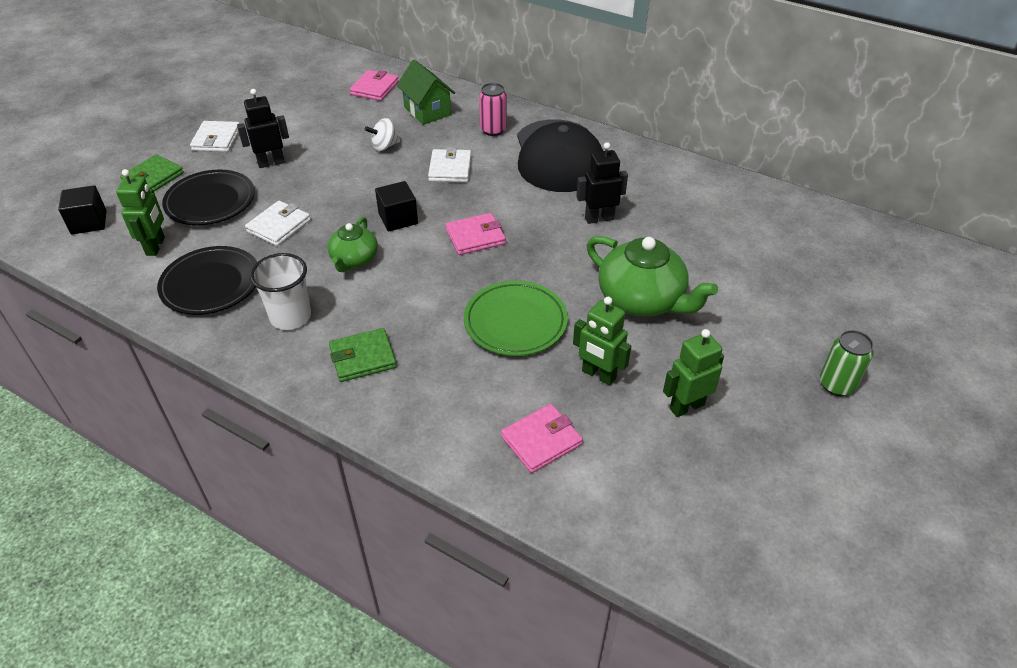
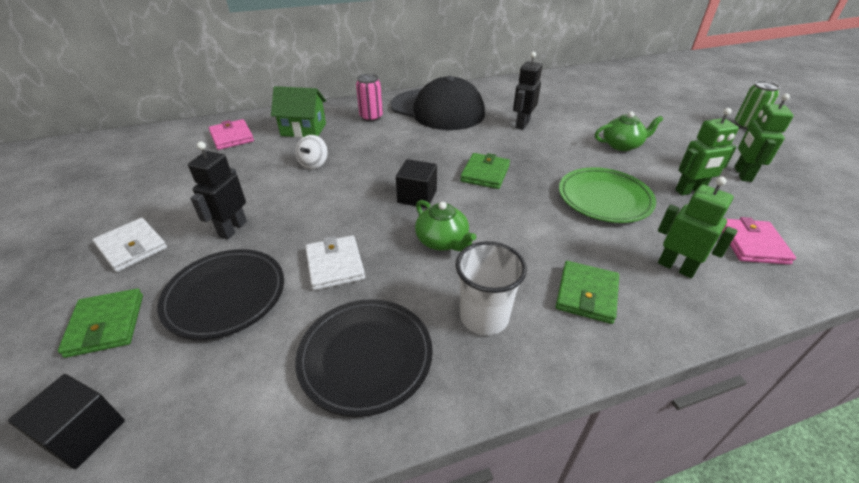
camera: 50 degrees left, 5 degrees down
green robot [116,169,165,256] -> green robot moved to [658,177,738,278]
white wallet [428,147,471,182] -> none
pink wallet [446,213,506,255] -> green wallet [460,153,510,189]
green teapot [587,236,718,317] -> green teapot [595,112,663,151], size x0.59

